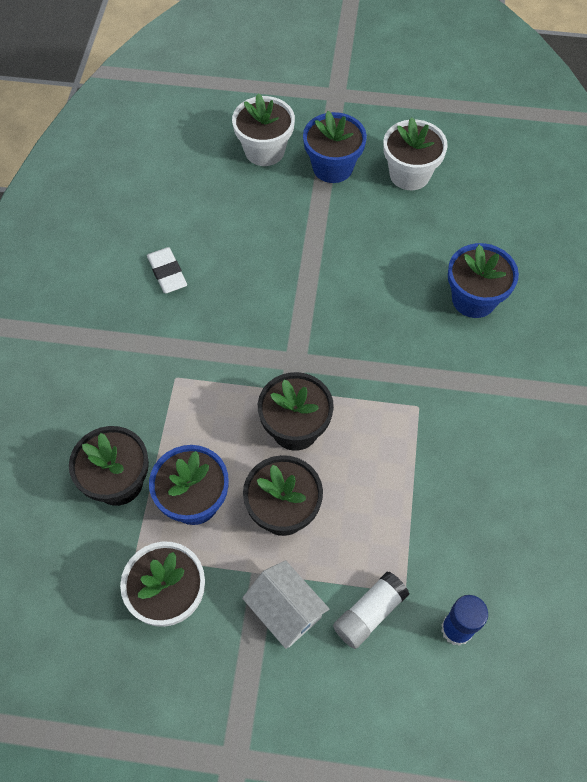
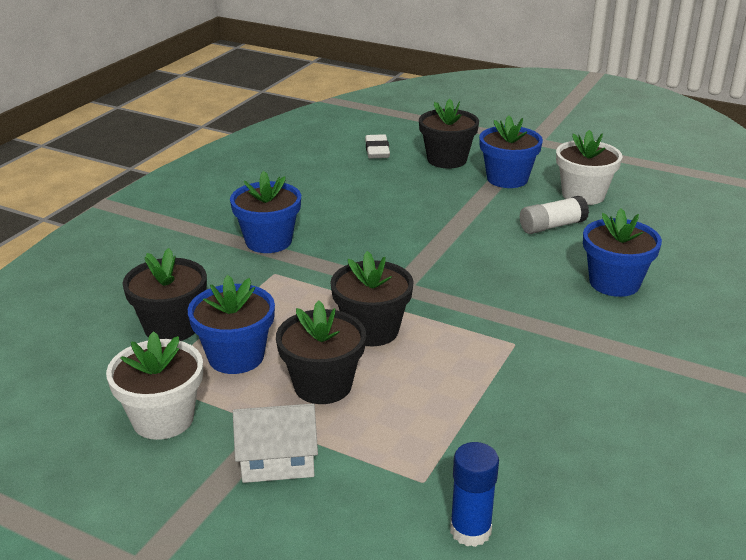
camera: 20 degrees right, 30 degrees down
white eraser [147,247,187,293] -> white eraser moved to [365,134,390,158]
white flower pot [232,93,295,166] -> black flower pot [419,99,479,169]
white house [242,560,329,649] -> white house turned 75 degrees counterclockwise [233,403,318,483]
white glue stick [333,571,409,649] -> white glue stick moved to [520,196,589,234]
none -> blue flower pot [230,171,301,253]

